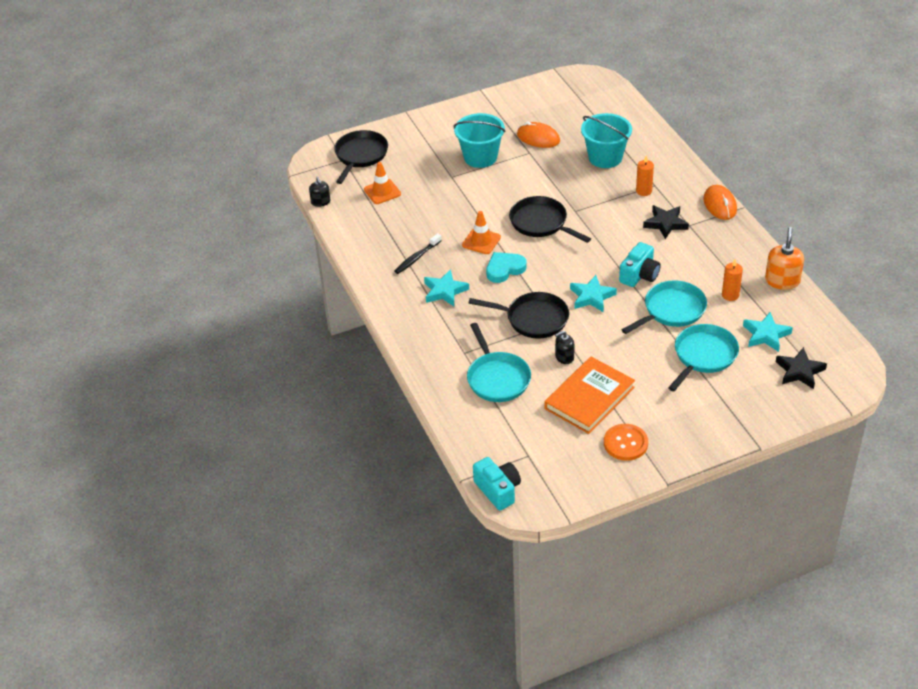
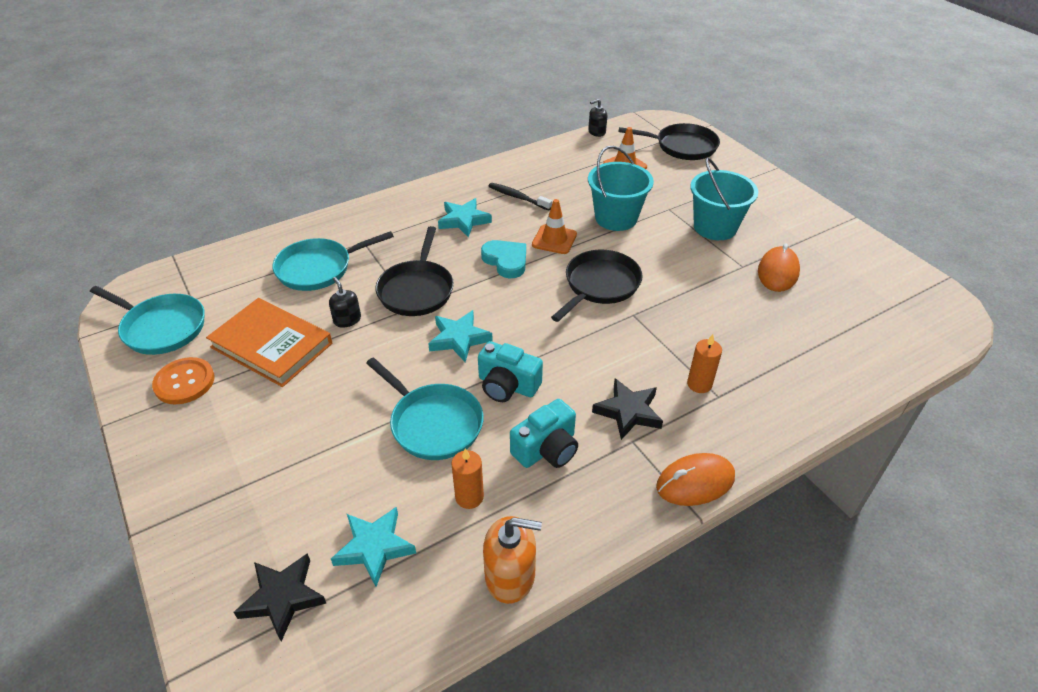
camera: 80 degrees right, 0 degrees up
turquoise camera [473,457,521,510] -> turquoise camera moved to [510,399,578,468]
turquoise bucket [581,113,632,168] -> turquoise bucket moved to [588,146,654,231]
turquoise pan [668,324,739,391] -> turquoise pan moved to [90,286,205,355]

